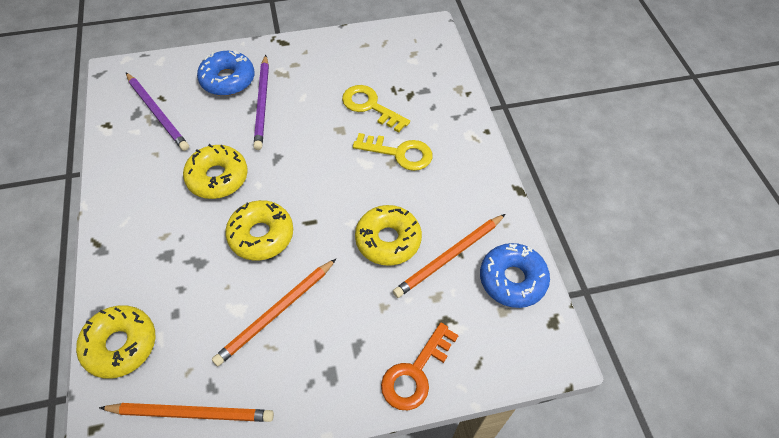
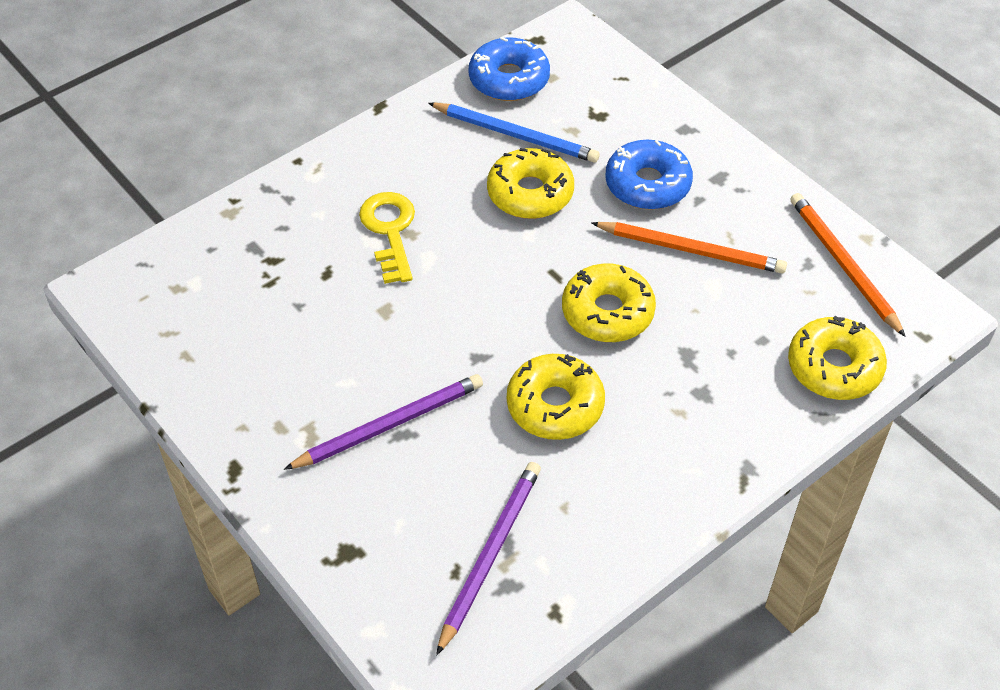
camera: 115 degrees left, 5 degrees down
blue donut [197,50,254,96] -> blue donut moved to [605,140,693,210]
yellow key [342,85,410,133] -> none
orange key [381,323,459,410] -> none
orange pencil [393,214,505,298] -> blue pencil [428,103,600,163]

